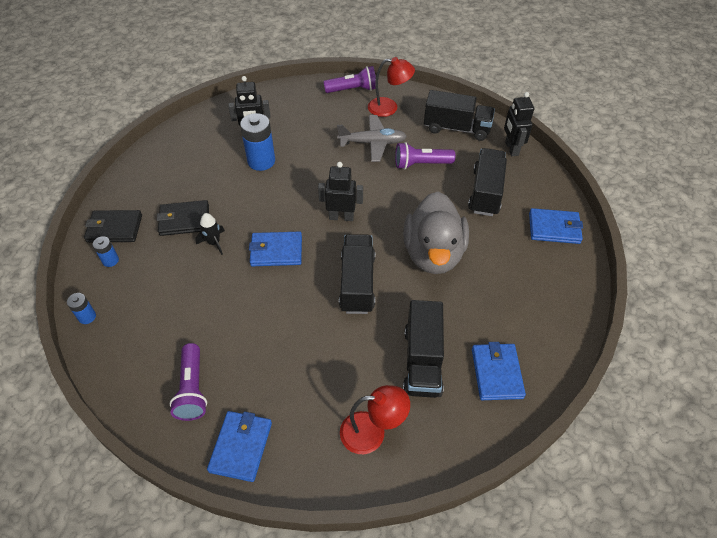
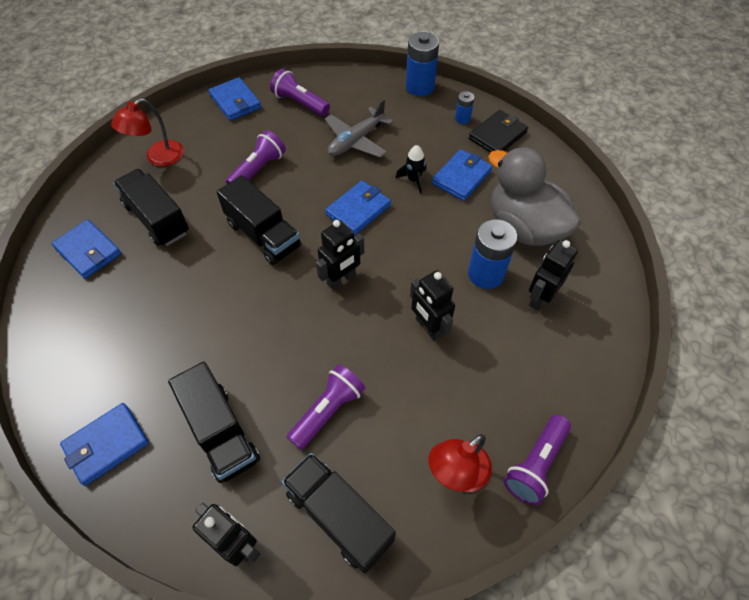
camera: 135 degrees right, 5 degrees up
blue battery [67,293,96,324] -> blue battery [406,32,439,96], size x1.95
black wallet [157,200,209,236] -> blue wallet [432,149,492,201]
grey plane [337,115,407,162] -> grey plane moved to [325,99,393,158]
grey duck [403,192,469,274] -> grey duck moved to [488,147,581,246]
black truck [424,90,495,141] -> black truck turned 75 degrees clockwise [282,453,396,573]
none -> purple flashlight [226,130,286,184]
none -> black robot [410,270,455,341]

